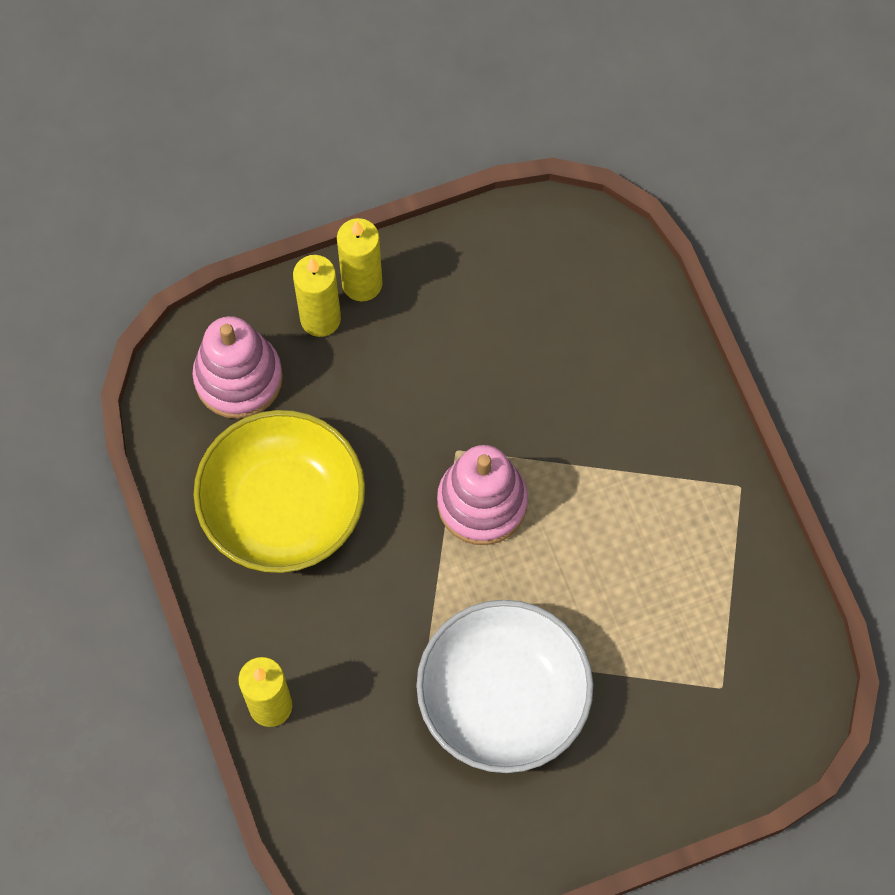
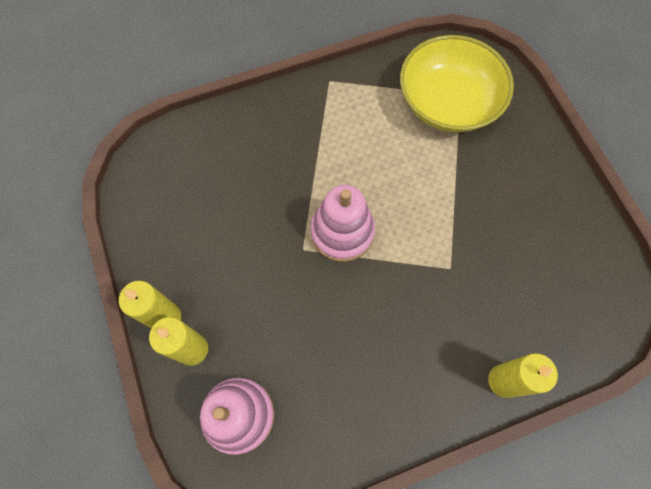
camera: 90 degrees left, 0 degrees up
yellow bowl [194,410,365,573] -> yellow bowl moved to [400,35,514,132]
white bowl [416,600,593,773] -> none

